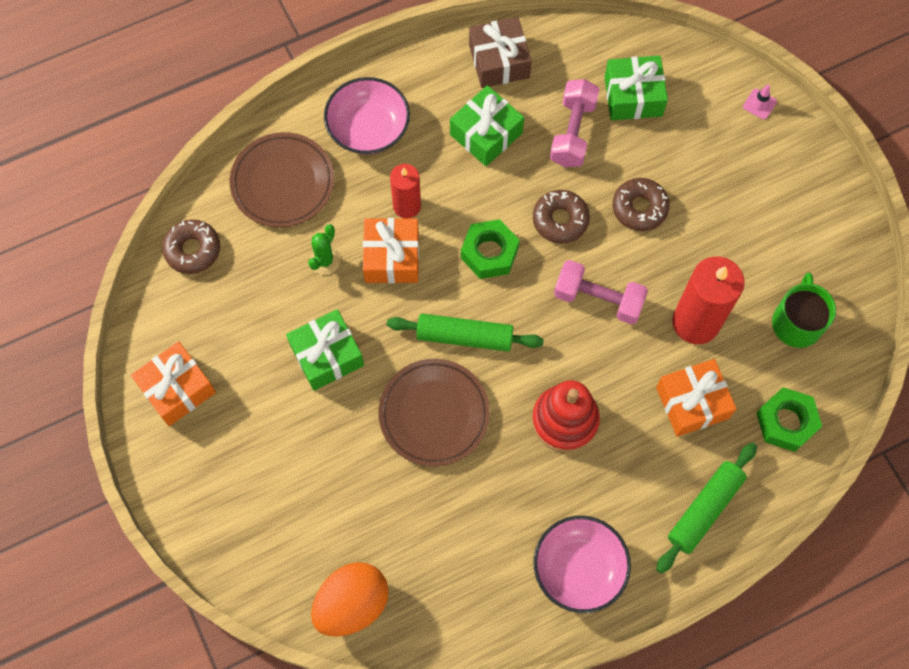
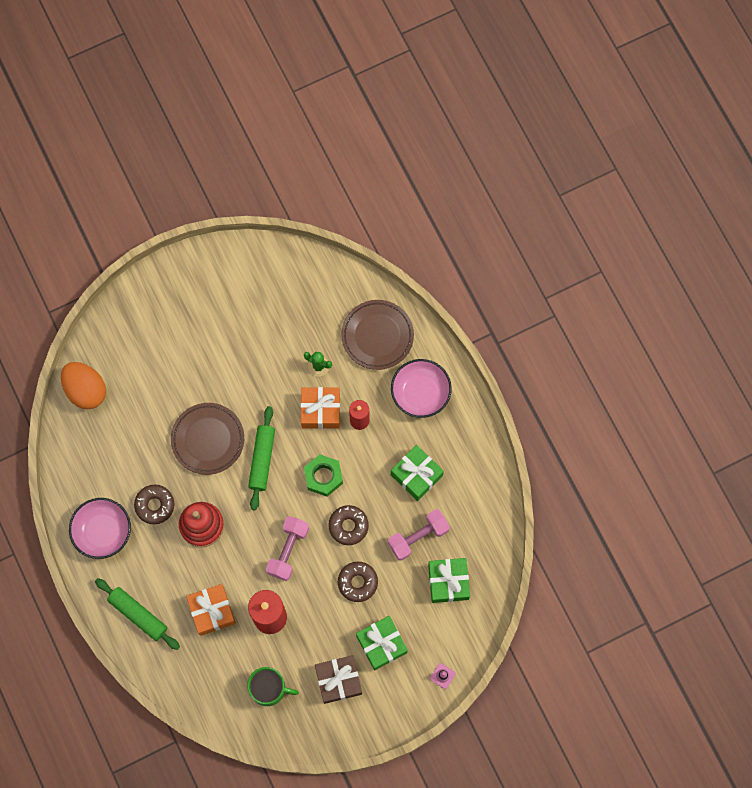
camera: 90 degrees right, 5 degrees up
orange gift [131,341,216,426] -> none
brown donut [162,219,220,274] -> brown donut moved to [134,485,174,524]
green gift [286,309,364,391] -> green gift moved to [356,616,408,670]
brown gift [469,17,532,88] -> brown gift moved to [315,655,362,704]
pink dumbbell [550,79,599,167] -> pink dumbbell turned 45 degrees counterclockwise [388,509,450,561]
green nut [757,387,822,452] -> none

